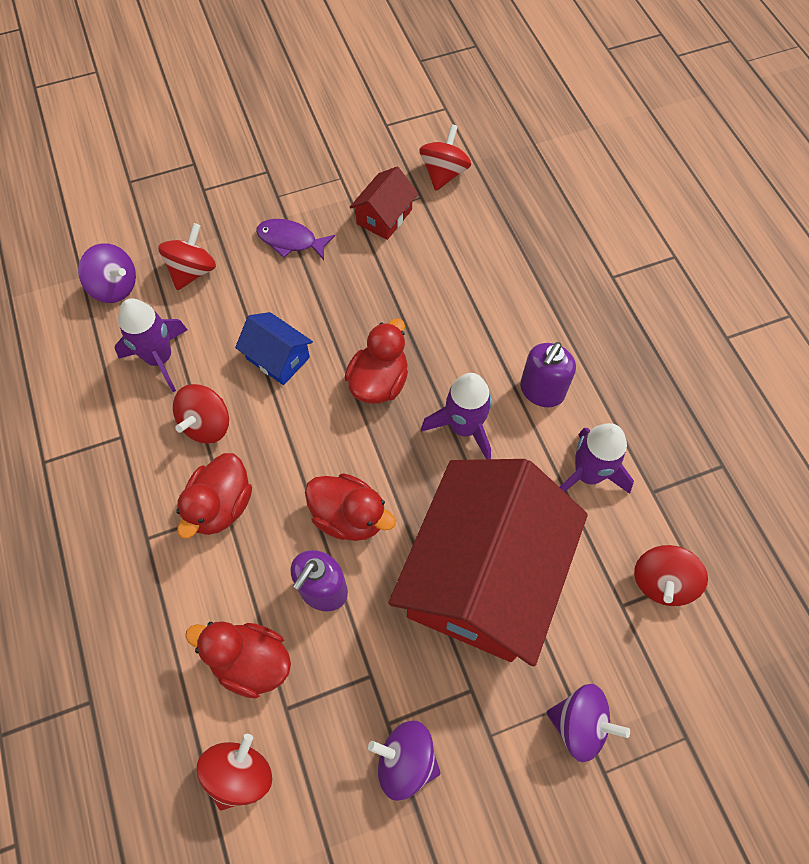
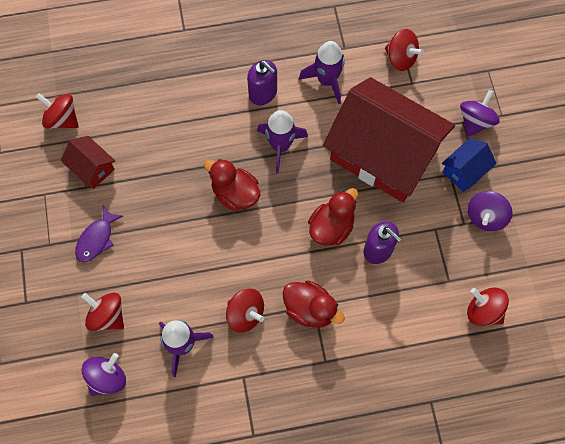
camera: 80 degrees left, 5 degrees up
red duck [185,621,291,699] -> none
blue house [235,312,313,385] -> blue house moved to [442,138,497,192]

